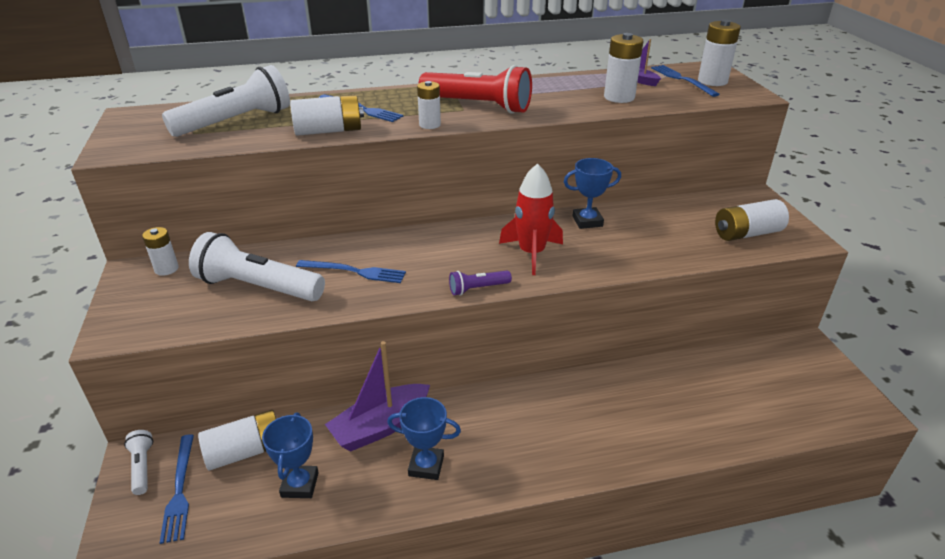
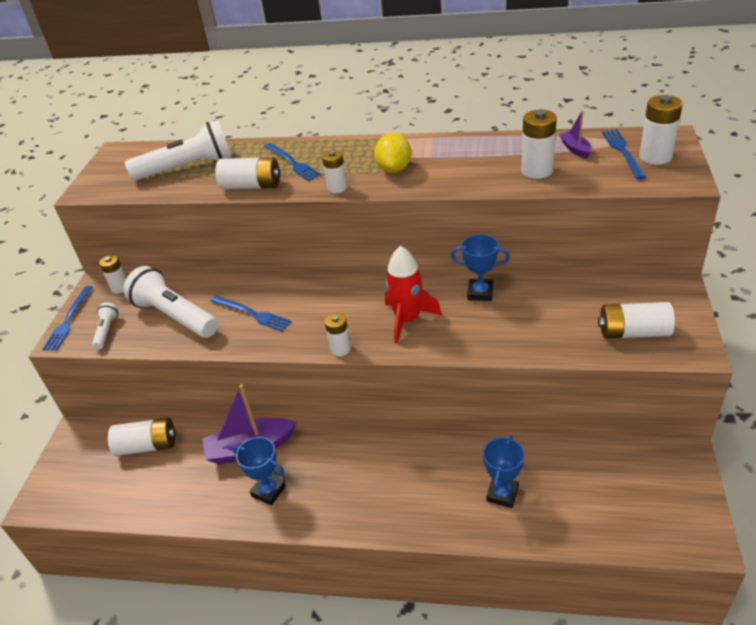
camera: 25 degrees right, 5 degrees up
white flashlight [124,430,153,495] -> white flashlight moved to [92,302,119,349]
blue fork [160,434,194,544] -> blue fork moved to [42,286,93,350]
blue trophy [262,412,319,498] -> blue trophy moved to [483,435,525,508]
red flashlight [419,65,532,114] -> yellow lemon [374,133,411,173]
purple flashlight [449,271,512,296] -> white battery [324,313,351,356]

